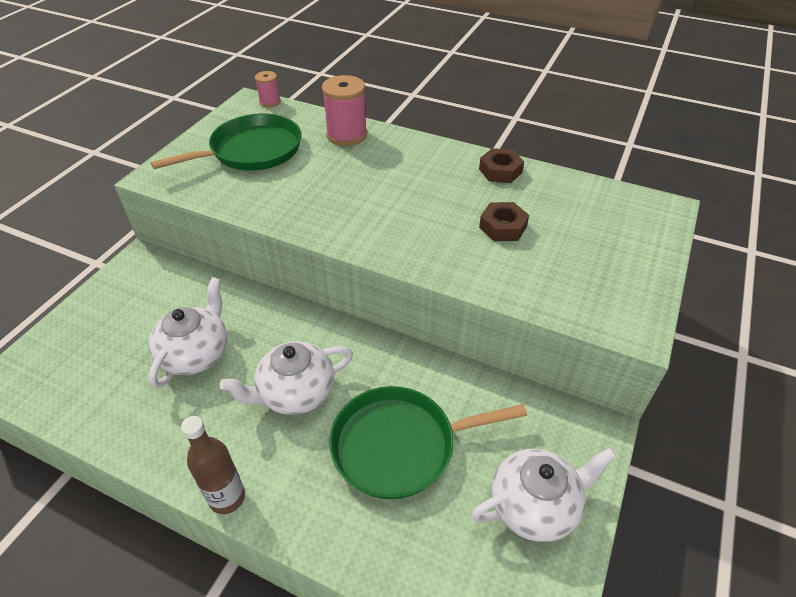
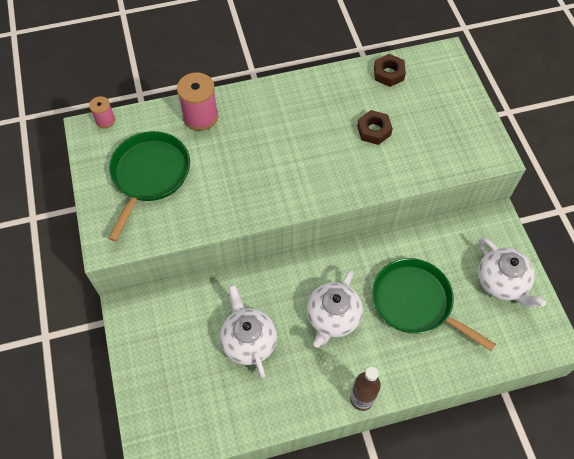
camera: 40 degrees left, 15 degrees up
green pan [329,386,527,499] -> green pan turned 90 degrees clockwise [372,258,496,351]
white teapot [471,448,617,542] -> white teapot turned 120 degrees clockwise [478,237,546,308]
brown nut [479,148,524,183] -> brown nut moved to [374,54,406,87]

